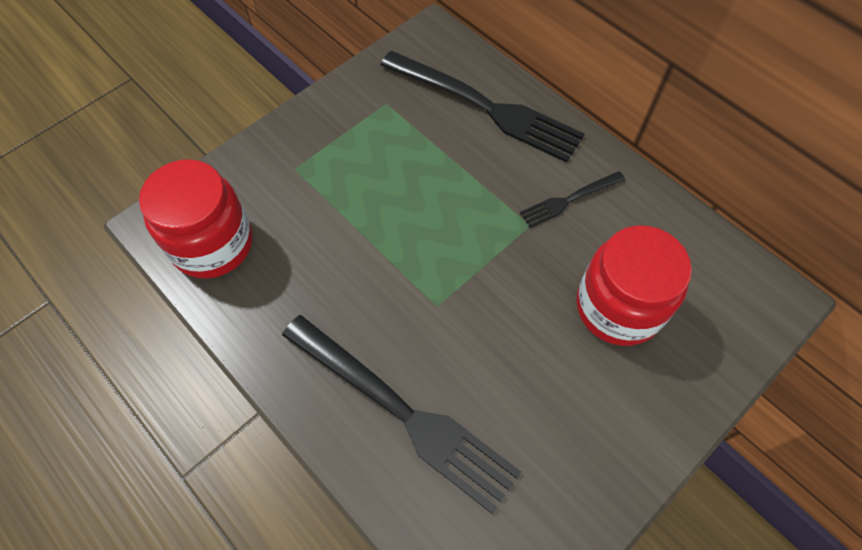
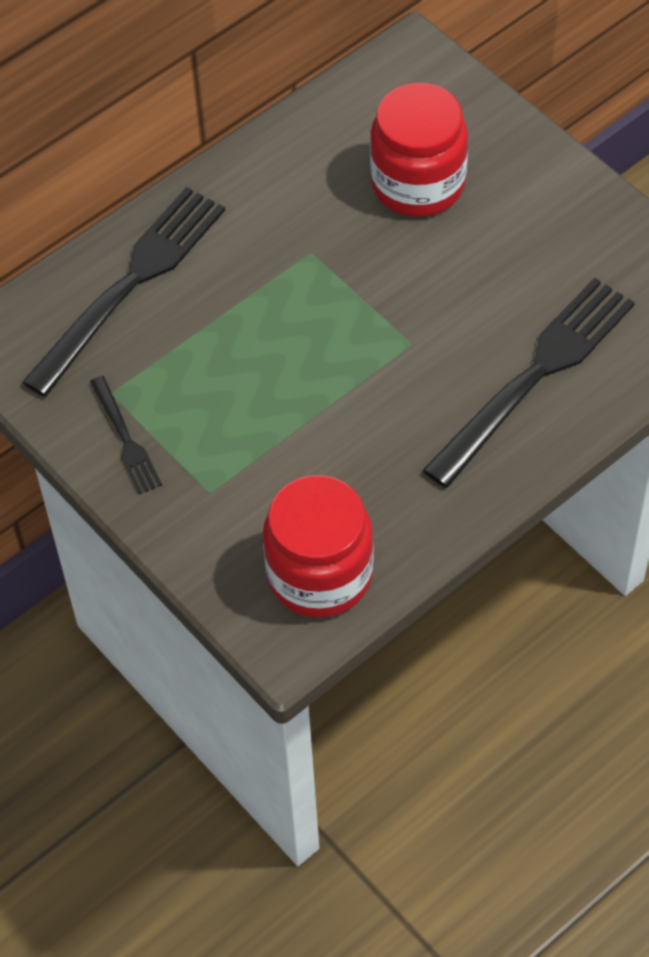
camera: 85 degrees left, 5 degrees down
black fork [520,171,625,228] -> black fork moved to [90,376,162,494]

